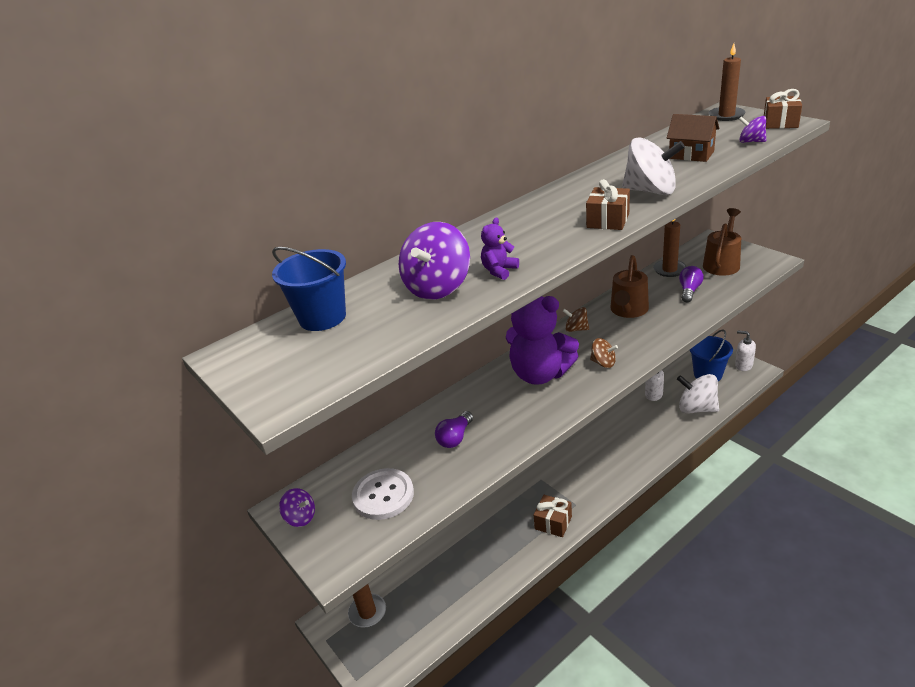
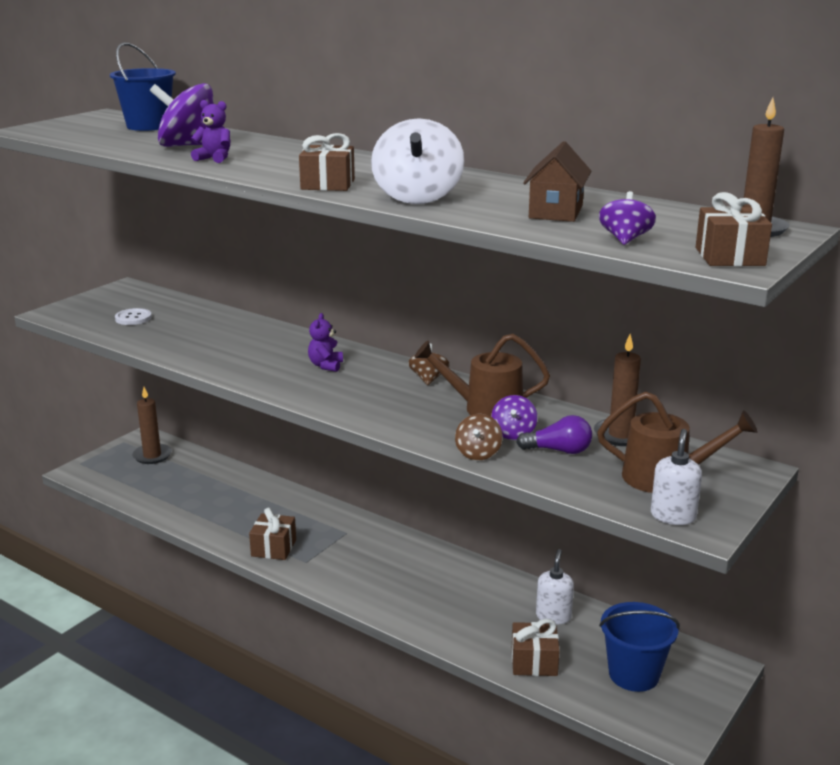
camera: 70 degrees right, 10 degrees down
purple spinning top [279,488,315,527] -> purple spinning top moved to [491,395,537,440]
white button [352,468,414,520] -> white button [115,308,152,325], size x0.60
purple light bulb [435,411,473,448] -> none
purple teddy bear [506,296,579,385] -> purple teddy bear [308,313,343,372], size x0.42
brown spinning top [590,338,618,368] -> brown spinning top moved to [455,414,503,460]
white spinning top [677,374,719,414] -> brown gift [512,619,560,676]
white soap dispenser [735,330,756,371] -> white soap dispenser moved to [651,429,702,525]

